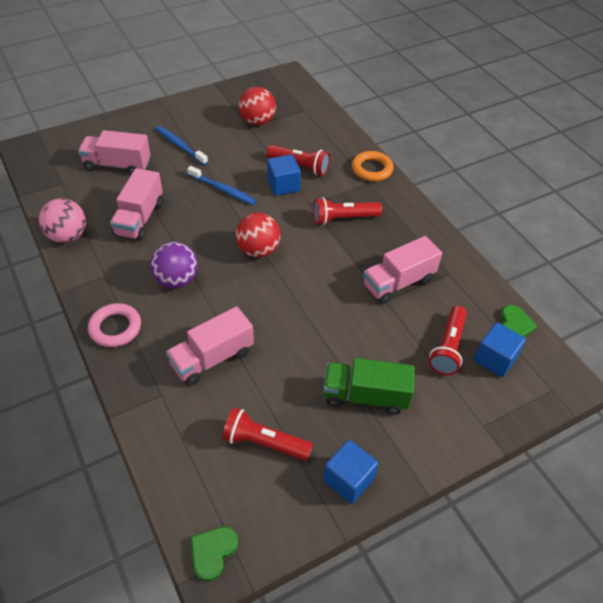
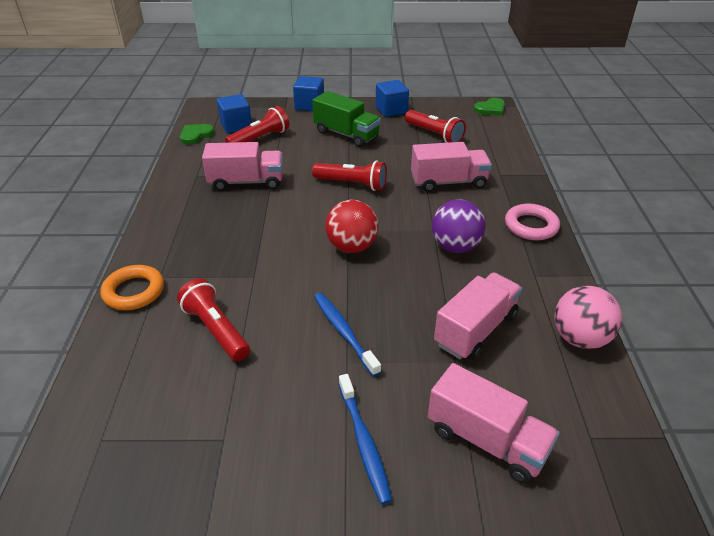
camera: 150 degrees left, 10 degrees down
red ball [239,87,276,125] -> none
blue cube [267,155,301,196] -> blue cube moved to [293,76,324,111]
red flashlight [313,197,382,225] -> red flashlight moved to [312,160,387,191]

